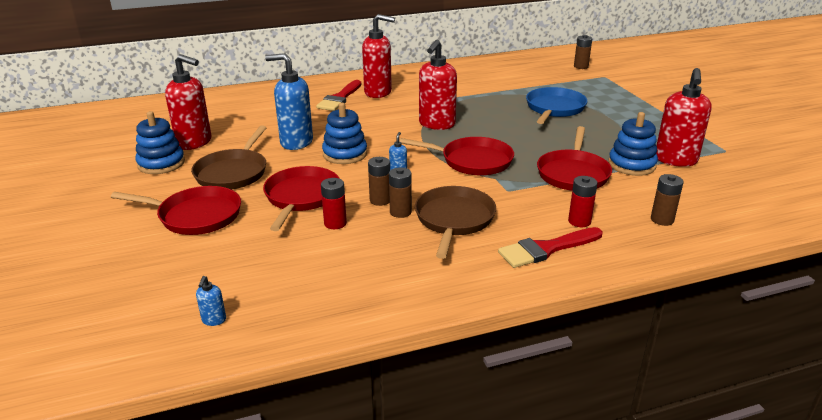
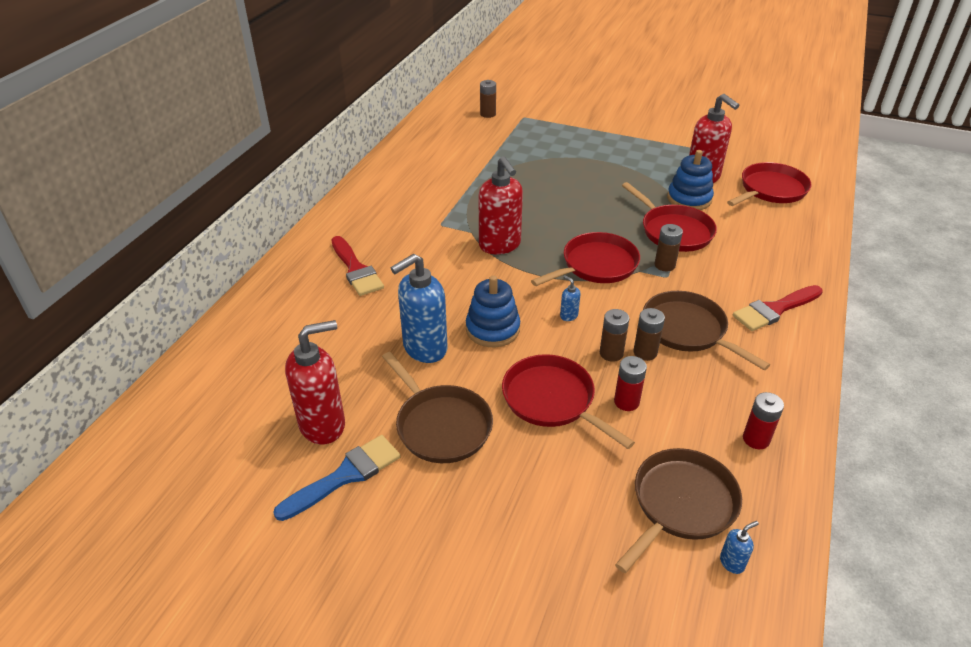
camera: 50 degrees left, 10 degrees up
red pan [111,186,241,235] -> red pan moved to [727,162,812,206]
blue stacking toy [135,111,185,174] -> blue brush [273,435,401,521]
blue soap dispenser [196,276,226,326] -> blue soap dispenser turned 75 degrees counterclockwise [720,521,759,574]
red soap dispenser [362,14,395,98] -> none
red brush [498,227,602,268] -> red brush turned 45 degrees clockwise [733,285,823,331]
blue pan [526,87,587,124] -> none
red battery [568,176,598,227] -> red battery moved to [743,392,784,449]
brown battery [651,174,684,226] -> brown battery moved to [655,224,683,272]
none -> brown pan [615,448,742,573]

